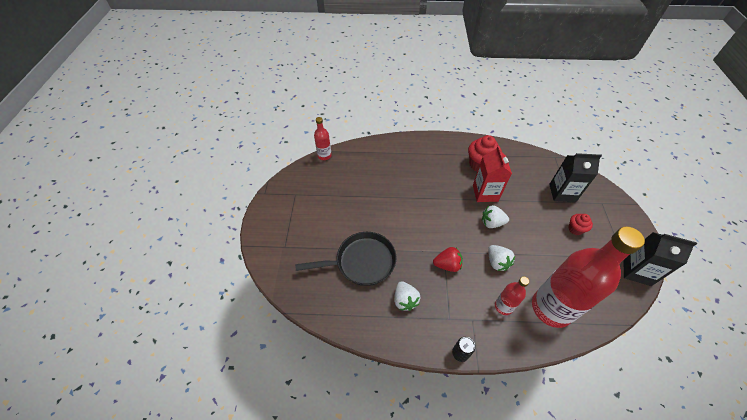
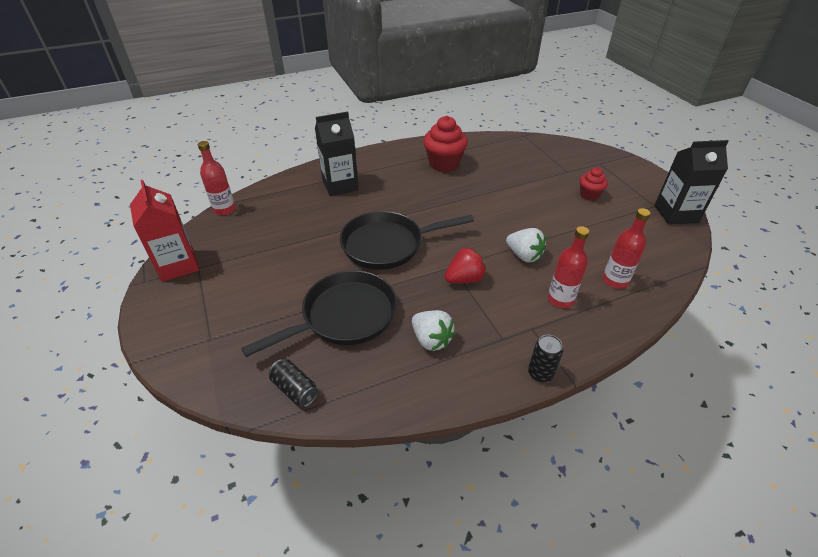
camera: 25 degrees left, 10 degrees down
red carton [473,146,512,202] -> red carton moved to [130,180,199,282]
white strawberry [482,205,509,228] -> none
red bottle [532,226,645,328] -> red bottle [603,208,651,289], size x0.45
black carton [549,153,602,202] -> black carton moved to [315,111,359,196]
none -> black can [269,359,319,407]
none -> black pan [340,211,474,270]

